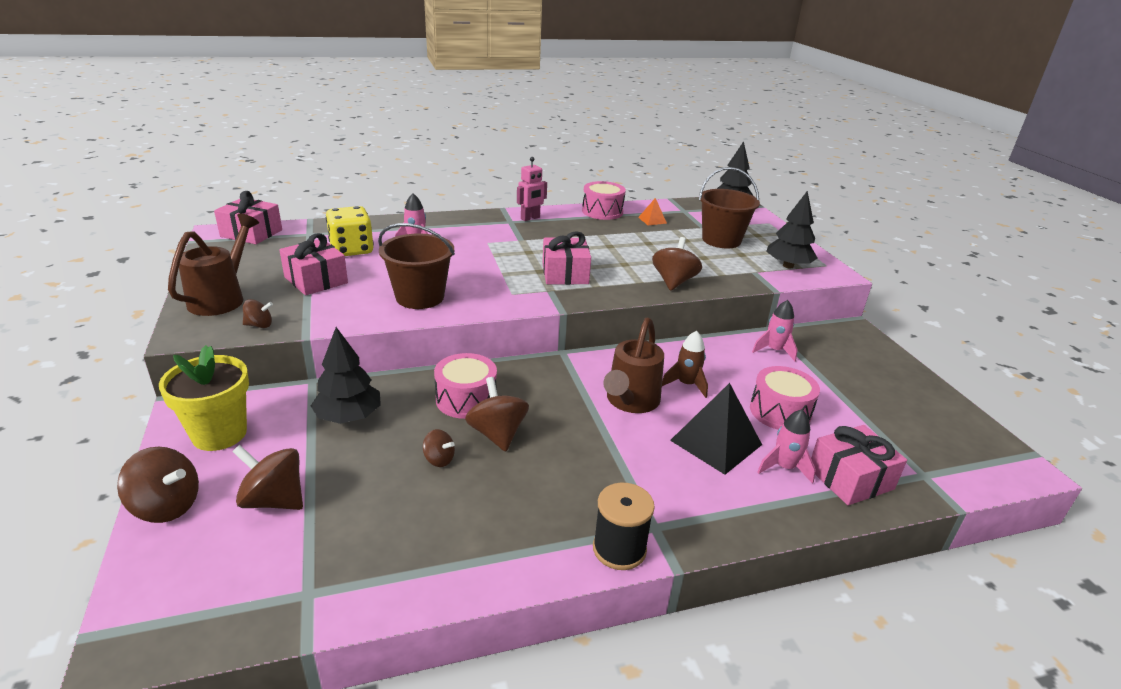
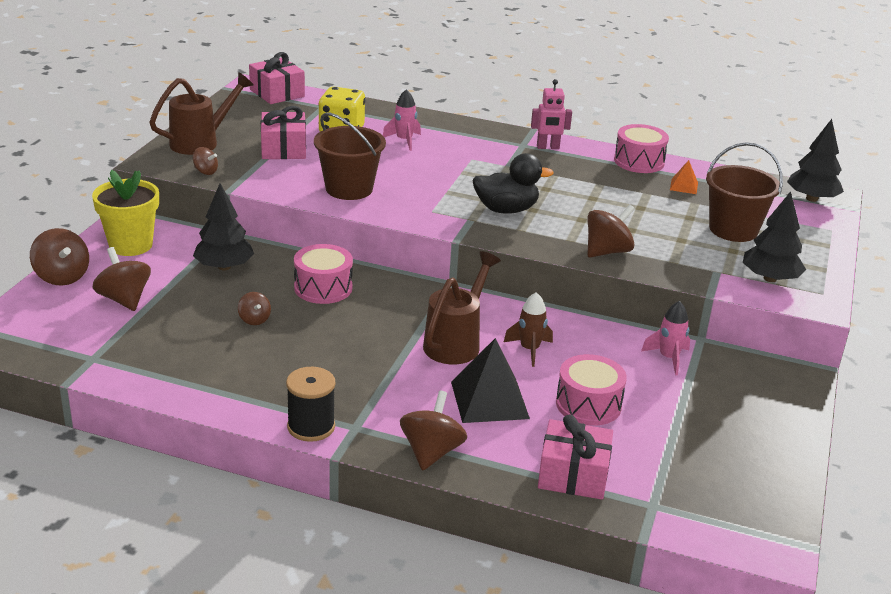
camera: 35 degrees right, 0 degrees up
brown spinning top [465,377,529,452] -> brown spinning top moved to [400,391,467,470]
pink gift [542,231,591,285] -> black duck [472,153,554,214]
brown watering can [603,317,664,413] -> brown watering can turned 150 degrees clockwise [423,251,501,364]
pink rocket [757,409,816,484] -> none

